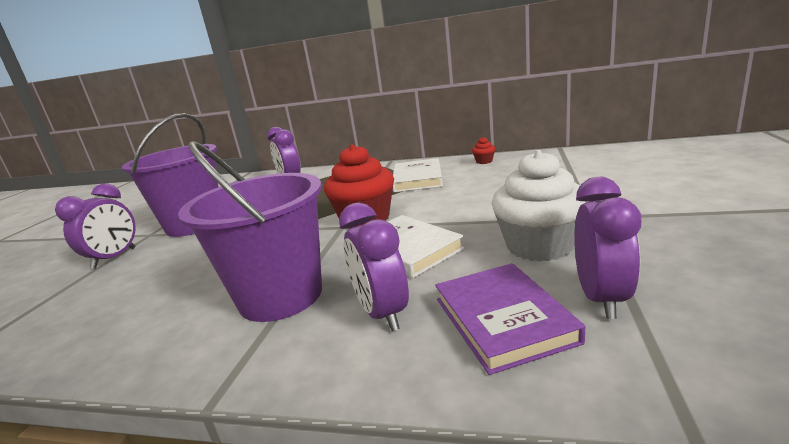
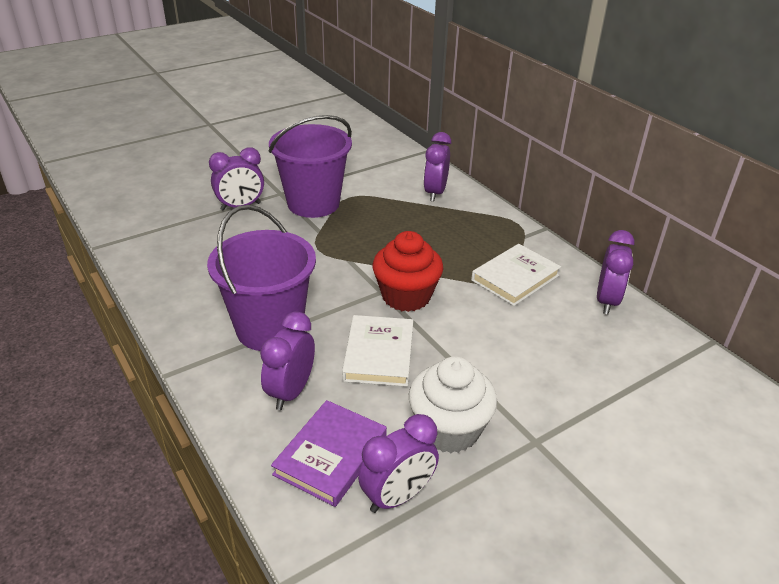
camera: 40 degrees right, 15 degrees up
red cupcake [472,137,495,164] -> purple clock [597,230,635,314]

